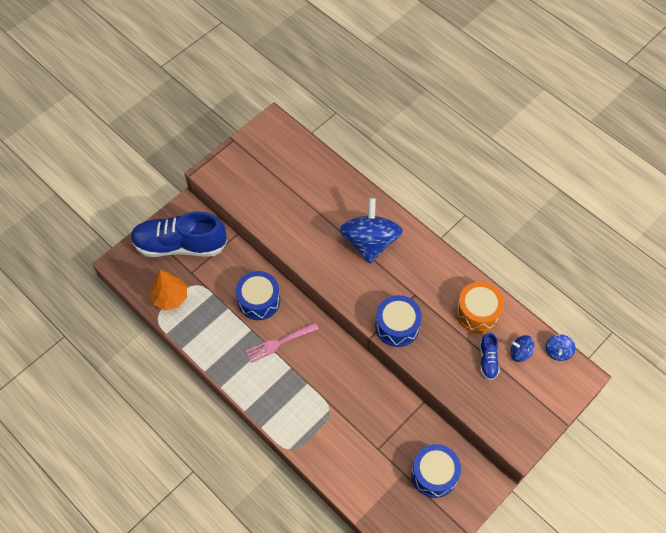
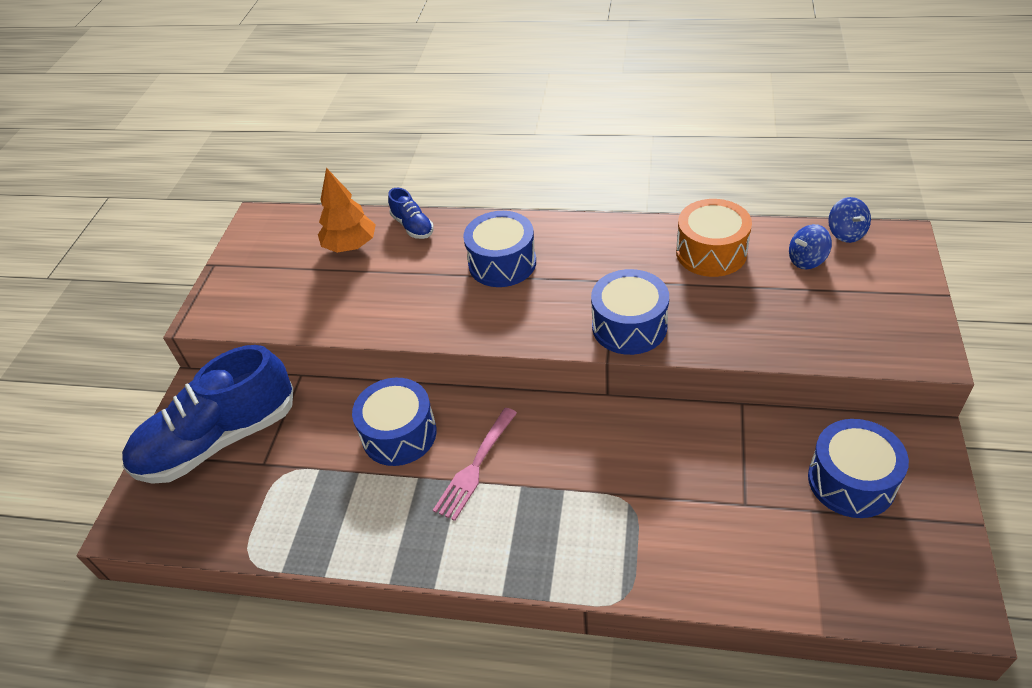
camera: 30 degrees left, 15 degrees down
orange tree [150,270,187,310] -> orange tree moved to [318,168,376,253]
blue spinning top [340,198,403,264] -> blue drum [463,211,536,287]
blue shoe [480,332,500,380] -> blue shoe moved to [388,188,434,239]

